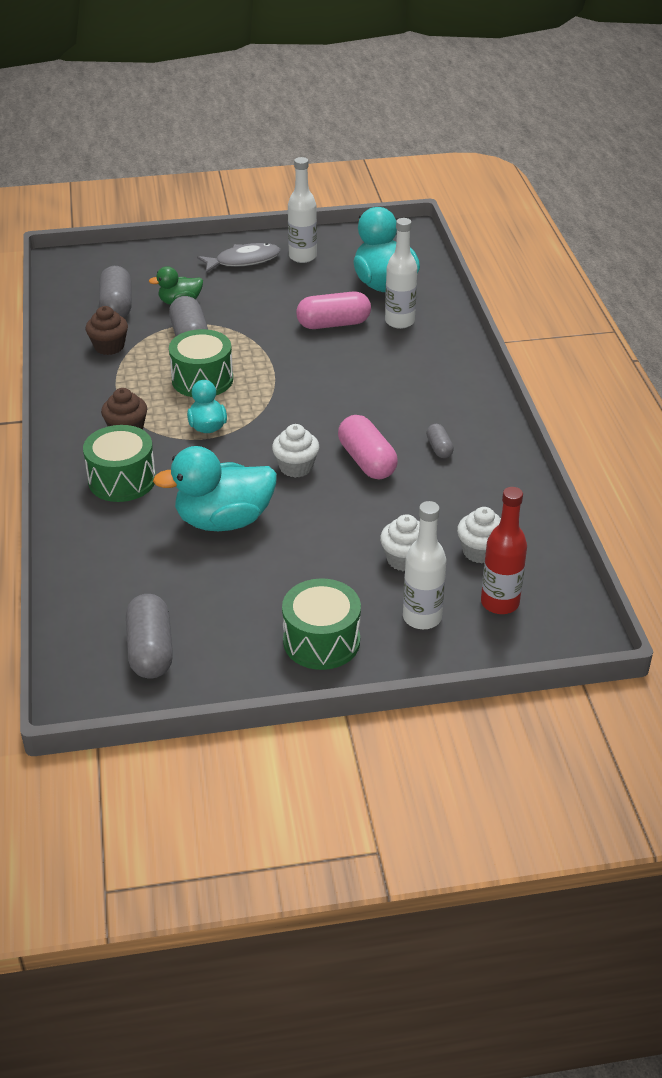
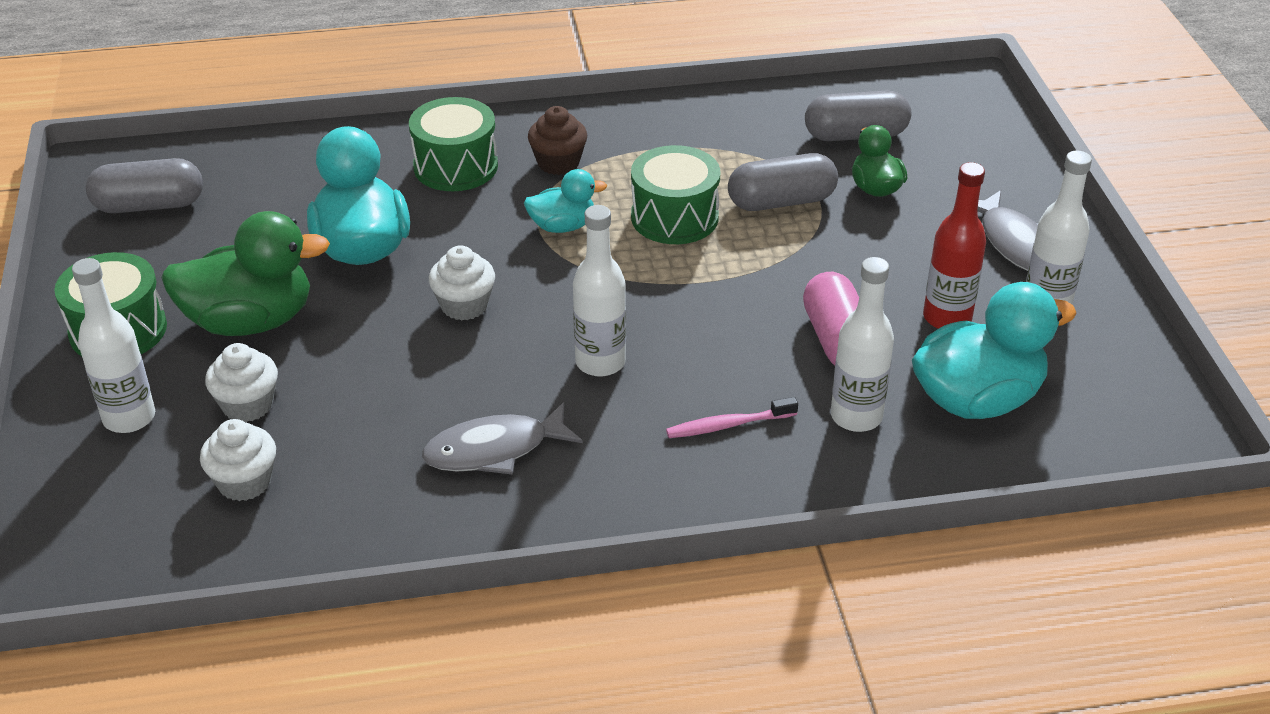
camera: 90 degrees right, 0 degrees up
brown cupcake [86,306,128,355] -> none
pink capsule [338,415,398,479] -> none
grey capsule [426,424,454,458] -> grey fish [422,402,583,474]
red bottle [481,487,527,614] -> red bottle moved to [923,162,986,329]
none -> green duck [161,211,330,336]
none -> white bottle [573,205,626,377]
none -> pink toothbrush [666,397,798,438]

